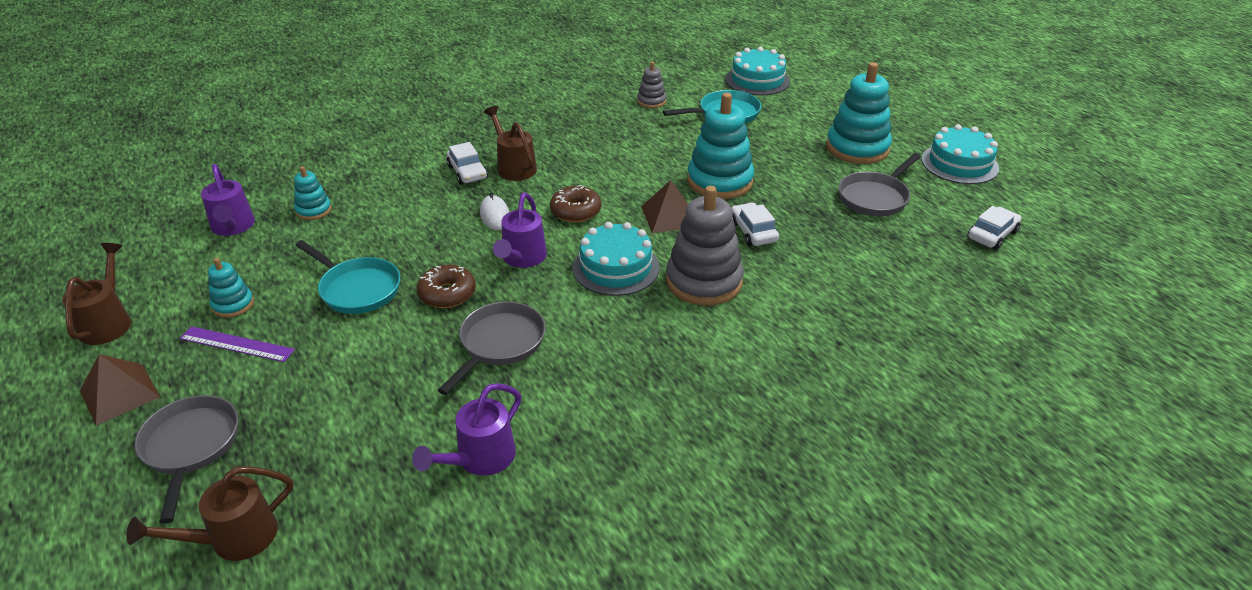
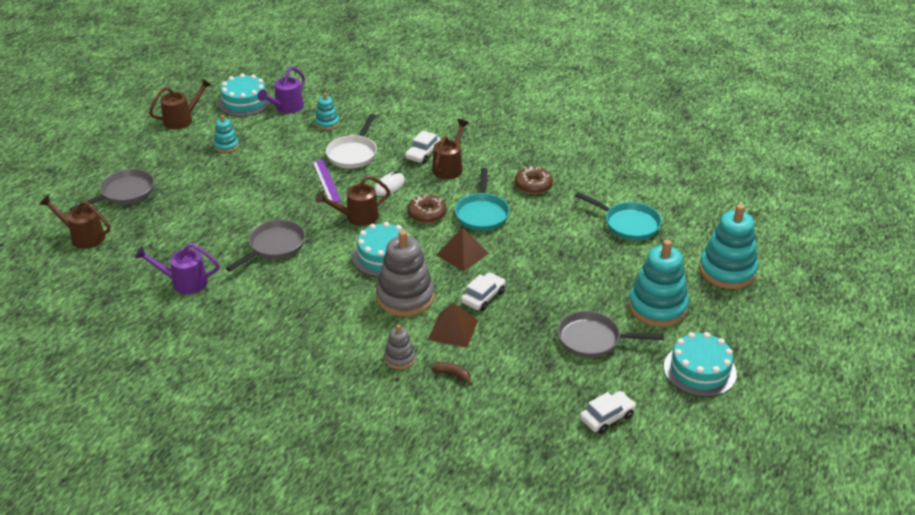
camera: 55 degrees right, 0 degrees up
brown pyramid [80,354,160,426] -> brown pyramid moved to [428,303,478,348]
purple ruler [179,326,295,362] -> purple ruler moved to [313,160,341,202]
turquoise pan [296,240,400,314] -> turquoise pan moved to [455,168,510,231]
brown donut [417,265,476,308] -> brown donut moved to [515,166,553,194]
grey pan [438,302,546,395] -> grey pan turned 45 degrees counterclockwise [226,219,305,272]
purple watering can [493,193,547,268] -> brown watering can [315,175,390,226]
grey stacking toy [637,61,666,108] -> grey stacking toy moved to [384,325,416,369]
turquoise stacking toy [687,93,754,199] -> turquoise stacking toy moved to [699,204,758,289]
turquoise cake [726,46,790,95] -> turquoise cake moved to [218,73,271,117]
white car [968,206,1022,250] -> white car turned 45 degrees counterclockwise [580,391,636,434]
none -> white pan [326,114,377,169]
none -> brown banana [431,362,472,385]

